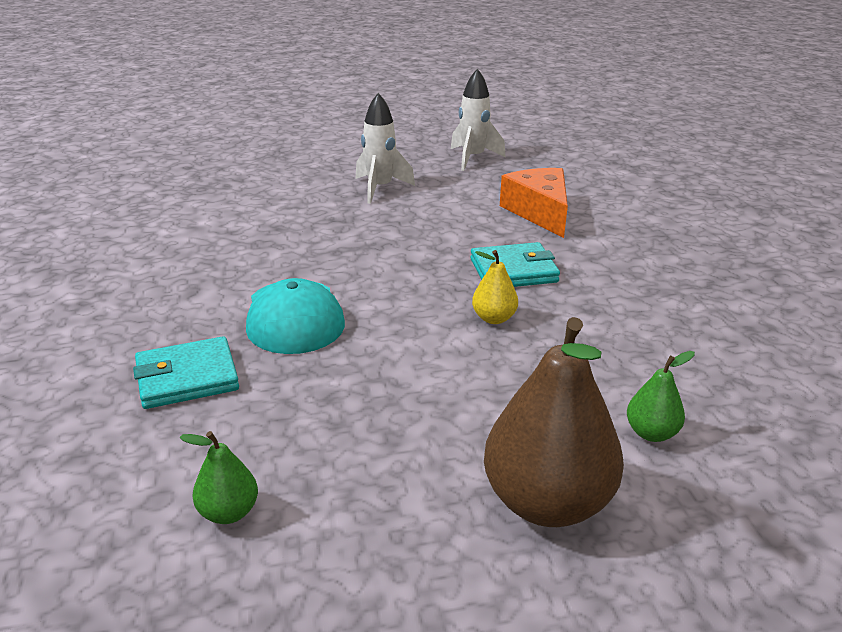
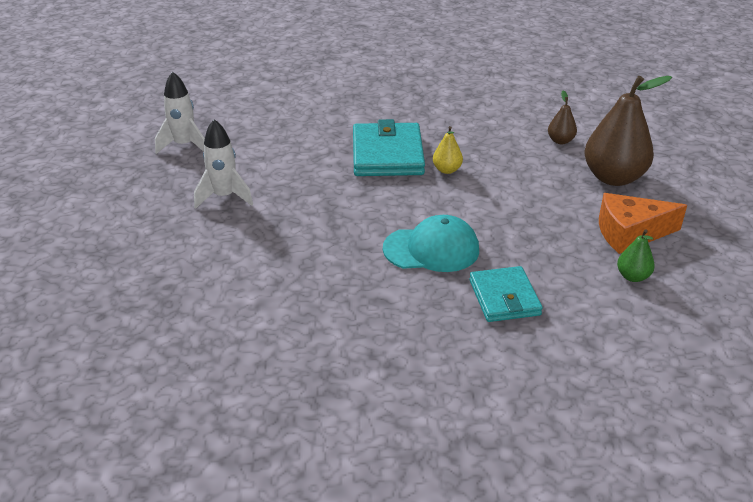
camera: 80 degrees left, 5 degrees up
turquoise wallet [470,242,560,287] -> turquoise wallet [353,119,425,176], size x1.54
orange cheese [500,168,568,238] -> orange cheese moved to [599,193,687,254]
green pear [627,351,695,442] -> brown pear [548,91,577,144]

